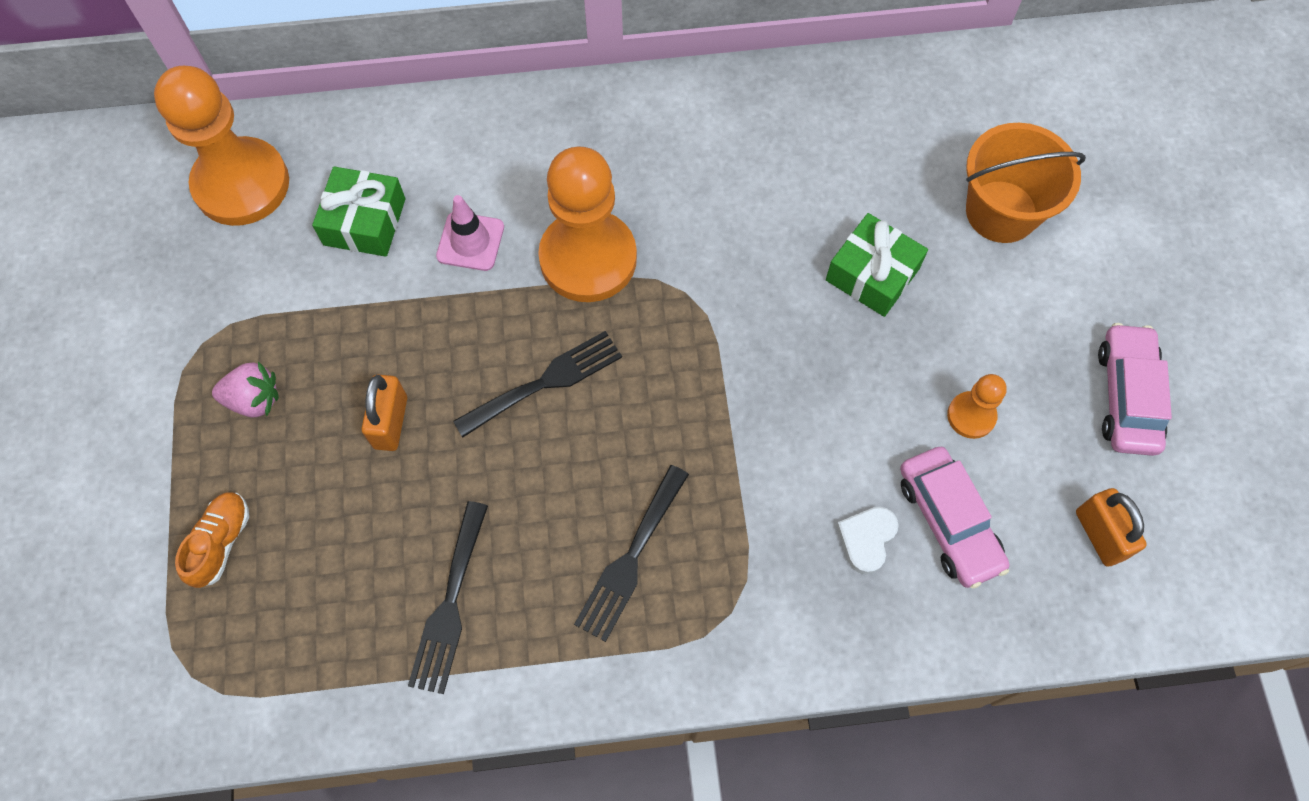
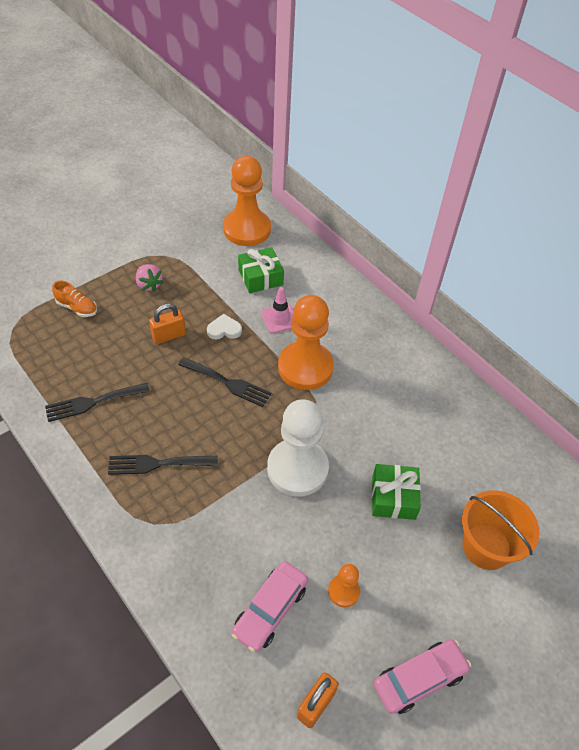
camera: 55 degrees right, 15 degrees down
orange shoe [175,492,249,588] -> orange shoe turned 45 degrees clockwise [52,281,97,317]
white heart [836,507,899,575] -> white heart moved to [207,314,242,339]
none -> white pawn [267,399,329,497]

